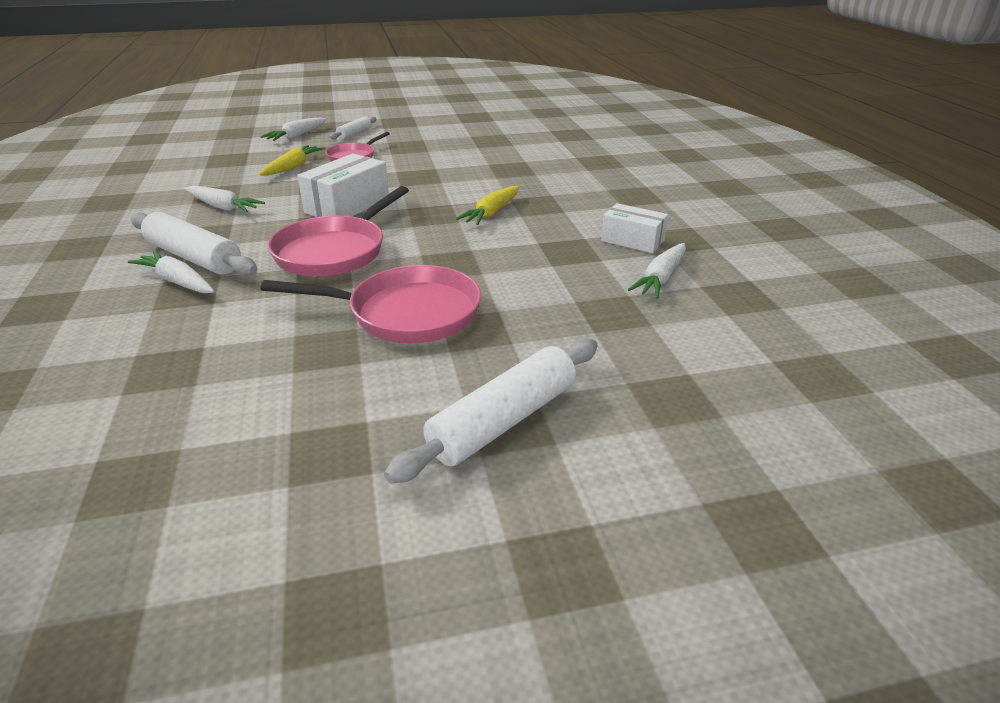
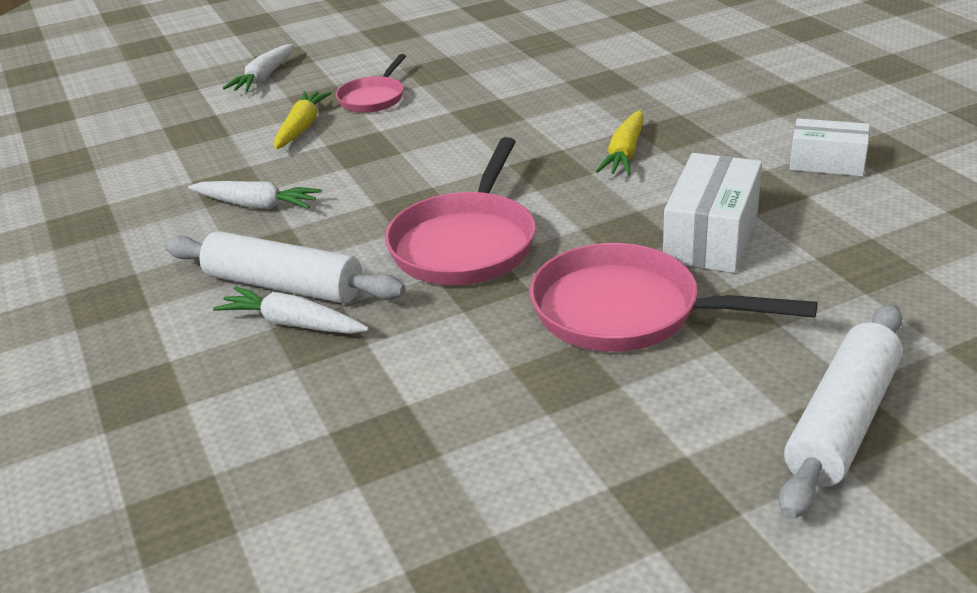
camera: 10 degrees left, 0 degrees up
pink pan [261,265,481,343] -> pink pan turned 150 degrees counterclockwise [530,243,818,352]
white box [297,154,389,217] -> white box moved to [663,153,762,273]
white rolling pin [330,116,376,140] -> none
white carrot [628,243,686,299] -> none

